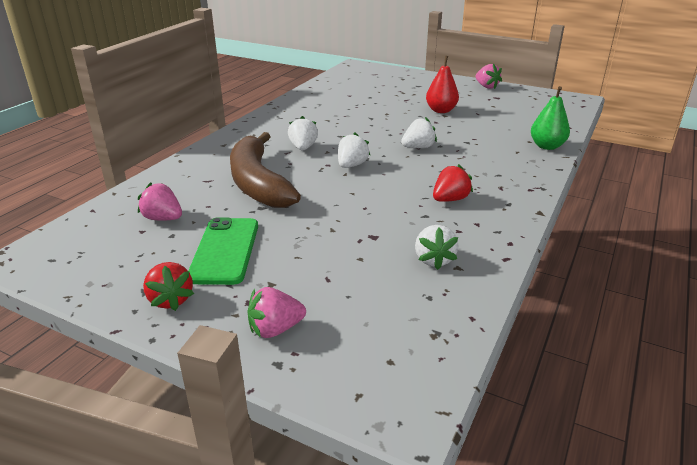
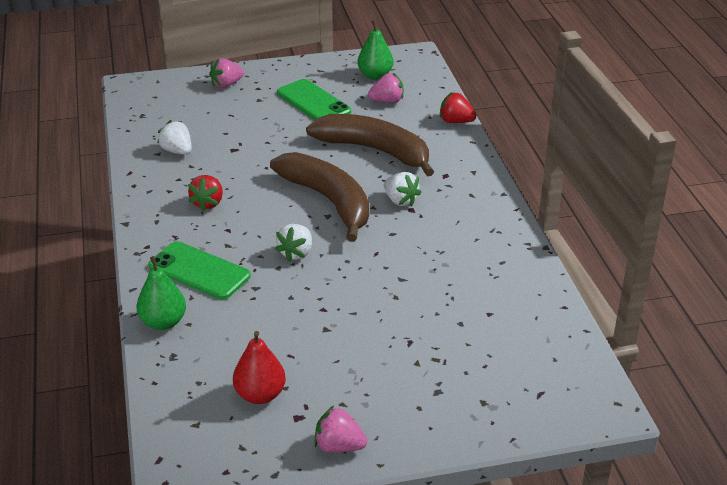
camera: 140 degrees right, 5 degrees up
red strawberry [143,262,194,311] -> red strawberry moved to [440,92,476,123]
pink strawberry [248,287,306,338] -> pink strawberry turned 150 degrees counterclockwise [209,58,244,88]
white strawberry [338,133,370,168] -> brown banana [270,152,369,242]
red pear [426,56,459,113] -> red pear moved to [233,331,286,404]
none -> green phone [148,241,251,300]
none -> green pear [357,20,393,80]

